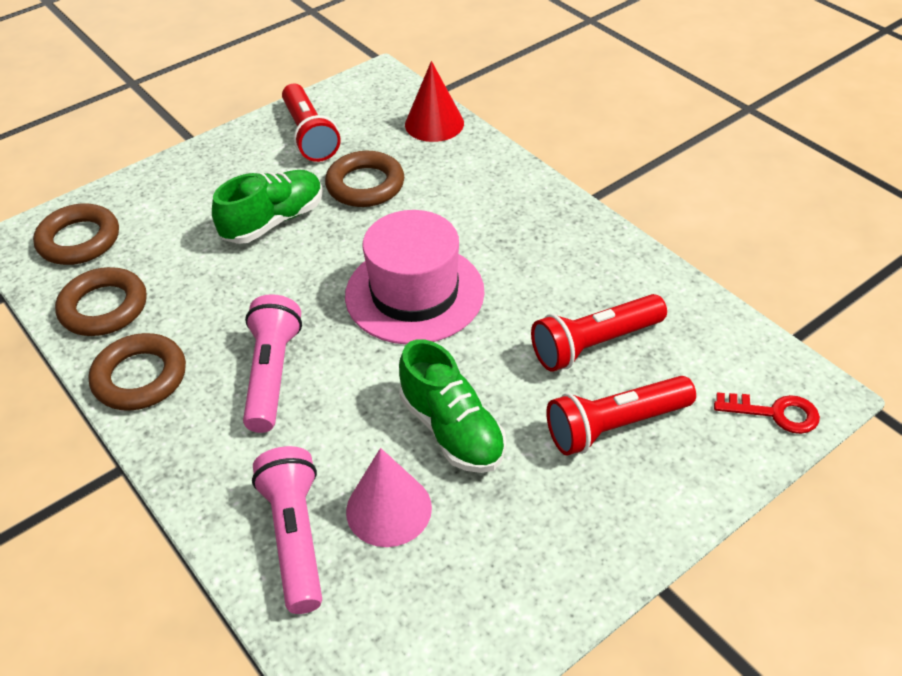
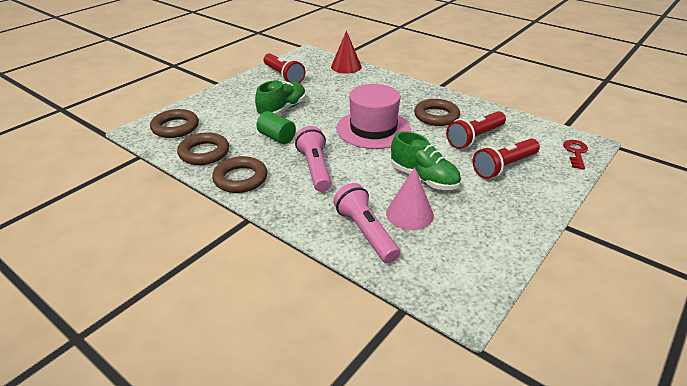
camera: 15 degrees left, 10 degrees down
brown ring [325,151,404,207] -> brown ring moved to [414,99,460,126]
red key [714,392,820,434] -> red key turned 75 degrees counterclockwise [563,140,588,169]
none -> green cylinder [256,111,296,144]

